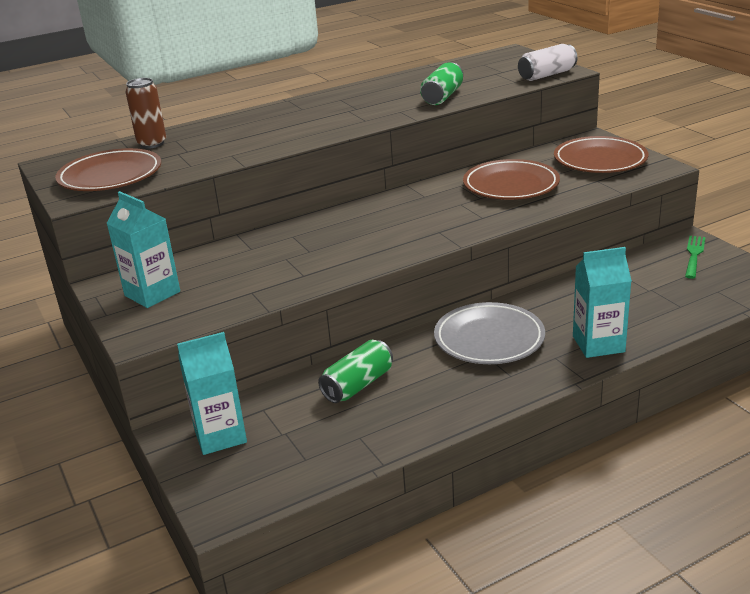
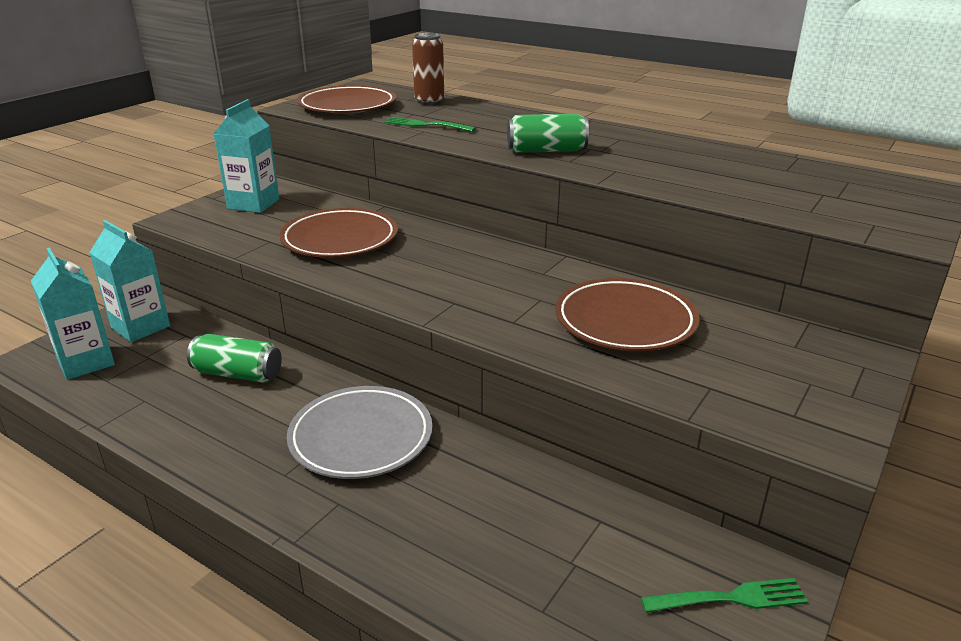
camera: 60 degrees right, 0 degrees up
green can [420,63,463,105] -> green can moved to [507,114,589,153]
white can [518,44,577,81] -> none
brown plate [554,136,648,173] -> brown plate moved to [280,208,398,258]
turquoise carton [573,247,632,358] -> turquoise carton moved to [31,247,115,380]
none -> green fork [384,117,476,132]

